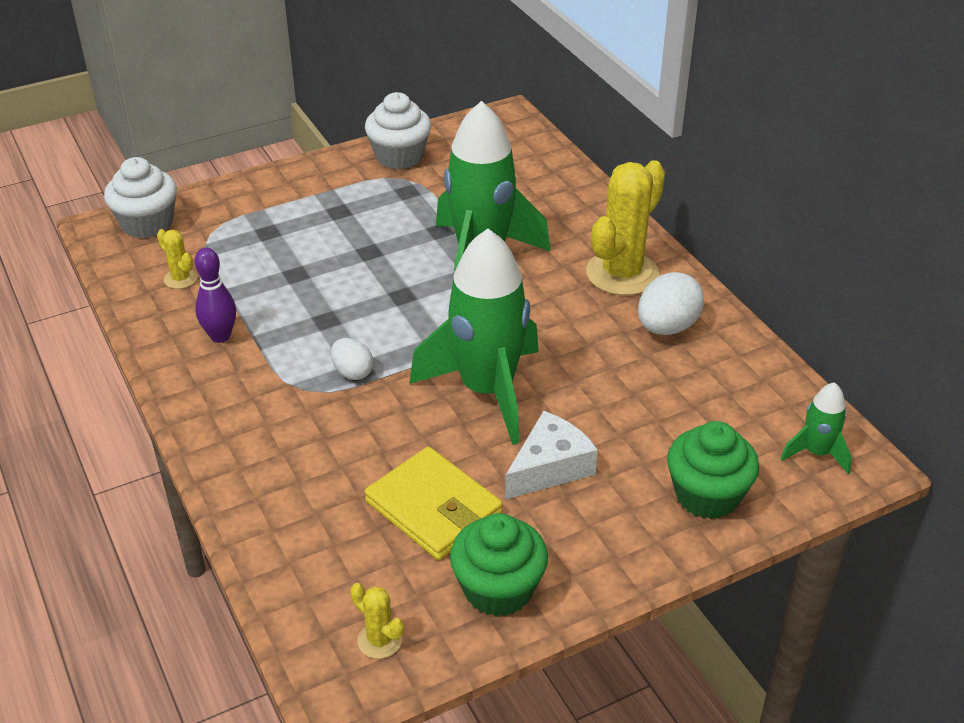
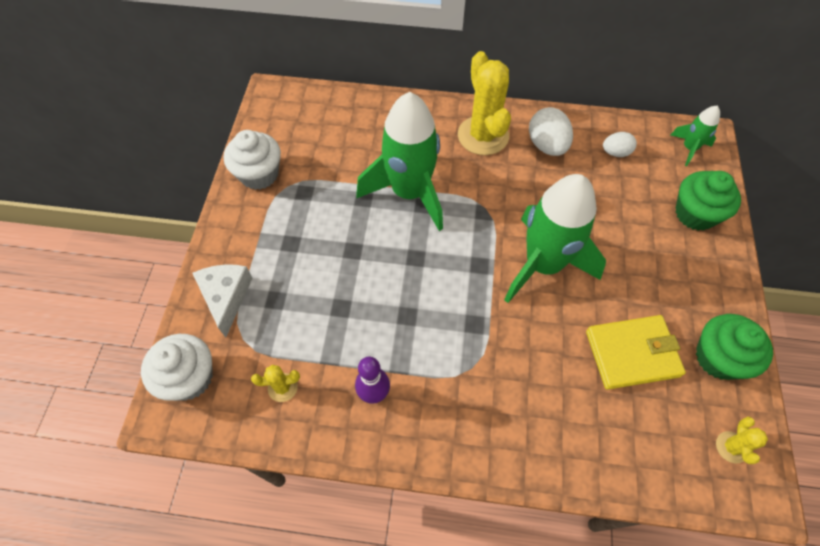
camera: 55 degrees left, 20 degrees up
white egg [331,338,374,380] -> white egg moved to [603,132,637,157]
yellow cactus [350,583,404,659] -> yellow cactus turned 60 degrees counterclockwise [716,417,768,464]
white cheese [505,411,598,500] -> white cheese moved to [192,264,253,338]

